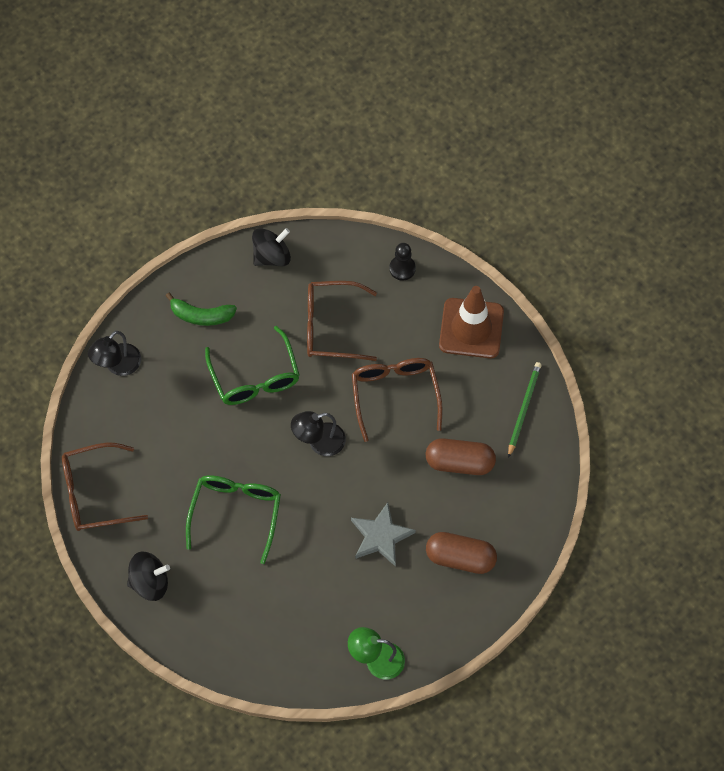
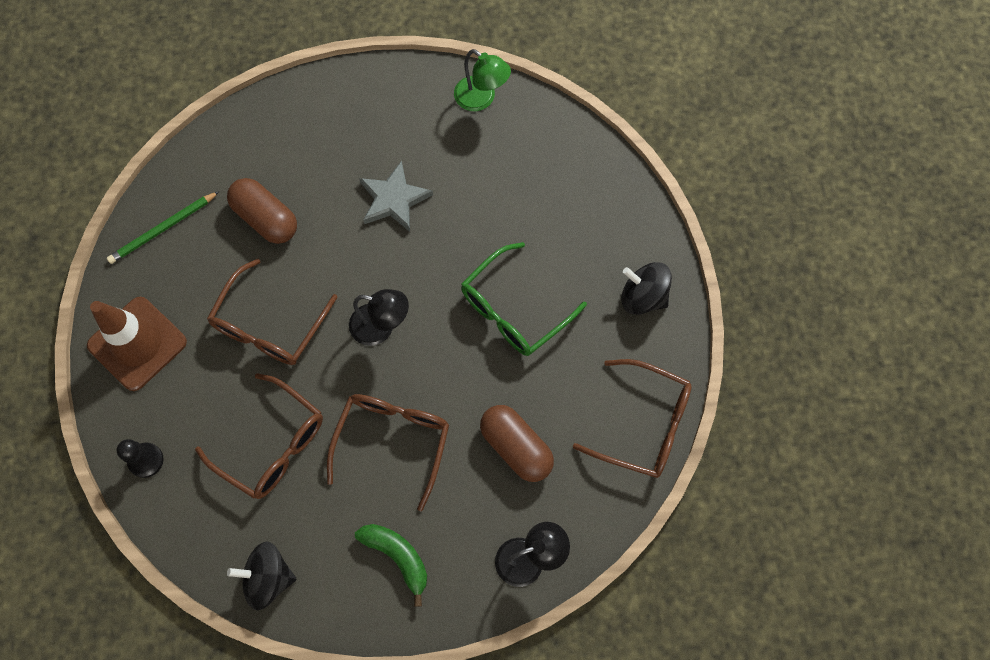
camera: 145 degrees left, 5 degrees up
green glasses [205,326,300,405] -> brown glasses [327,394,449,512]
brown capsule [426,532,497,574] -> brown capsule moved to [480,405,554,482]

